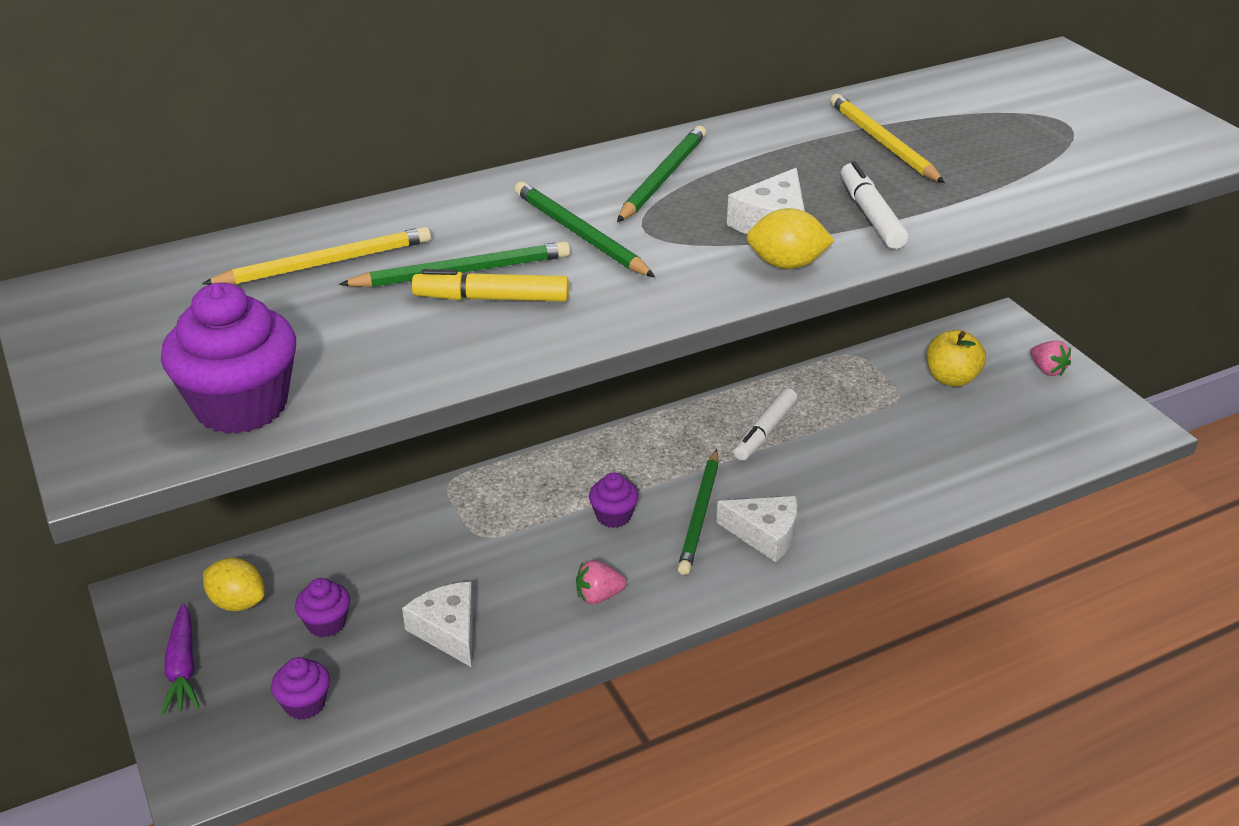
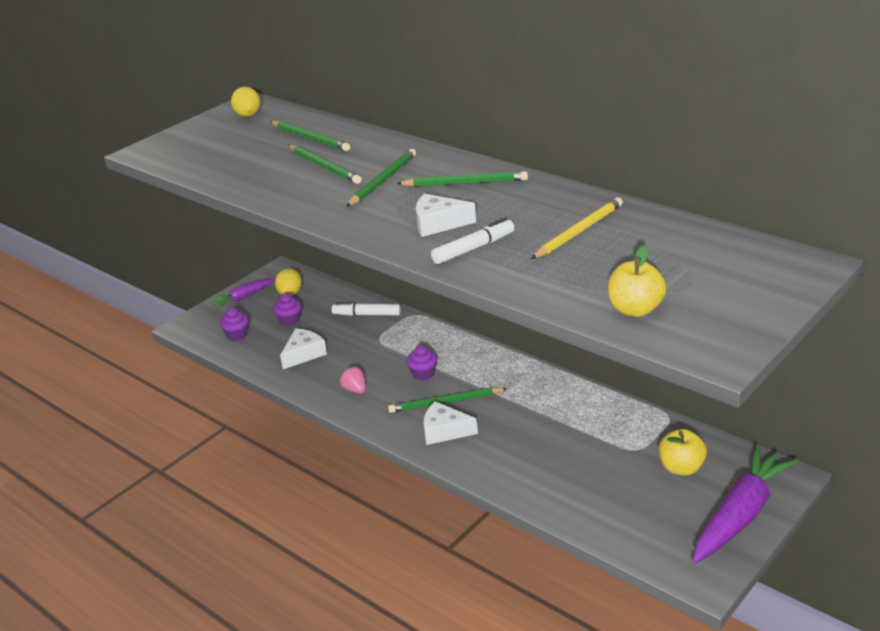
camera: 70 degrees right, 5 degrees down
purple cupcake [161,283,296,434] -> none
yellow pencil [202,227,431,285] -> green pencil [270,121,351,151]
yellow marker [412,269,569,301] -> none
white cheese [716,496,798,562] -> white cheese turned 105 degrees clockwise [423,401,478,445]
white marker [734,388,797,461] -> white marker moved to [332,302,401,316]
yellow lemon [746,208,835,269] -> yellow lemon moved to [231,87,260,117]
pink strawberry [1030,340,1071,376] -> purple carrot [693,445,798,563]
none -> yellow apple [608,245,667,317]

